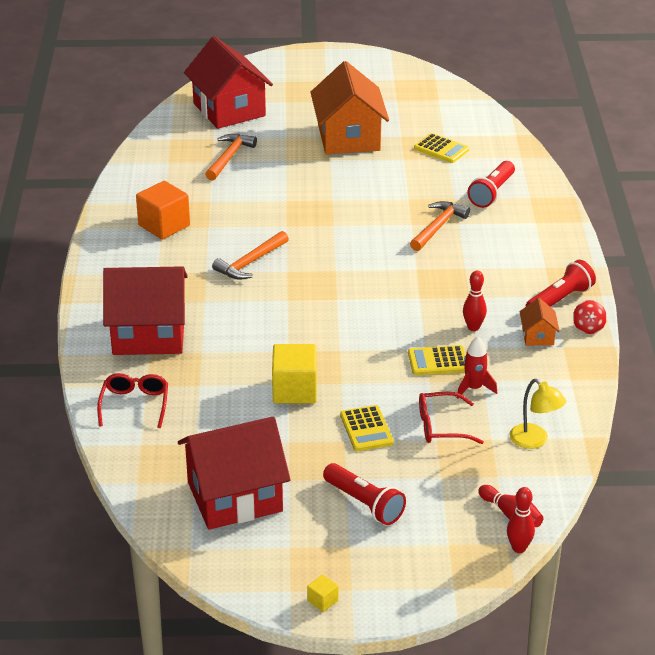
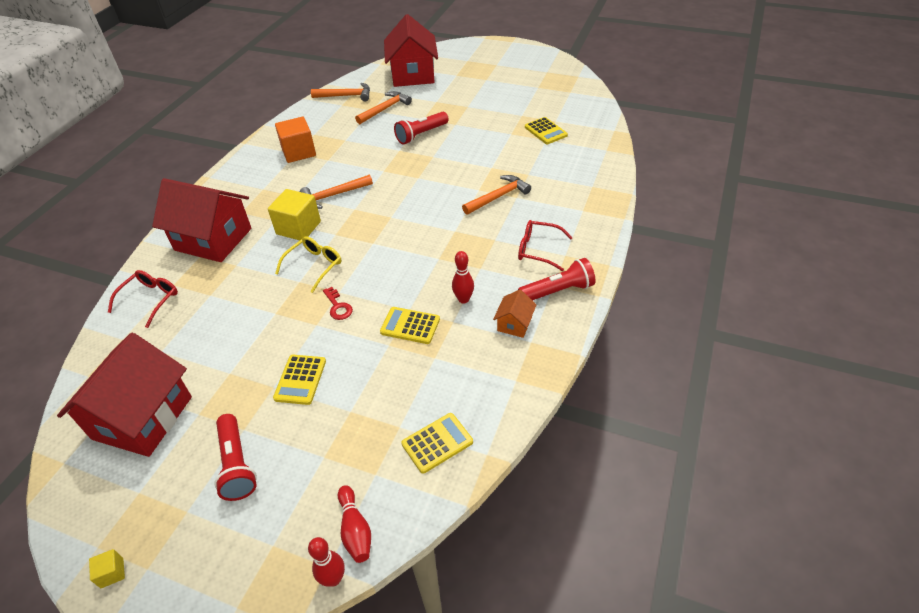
camera: 25 degrees right, 10 degrees up
red house [178,417,291,530] -> red house turned 75 degrees counterclockwise [57,333,192,457]
yellow cube [272,344,317,403] -> yellow cube moved to [268,189,321,240]
orange house [310,61,389,154] -> none
red glasses [419,392,484,444] -> red glasses moved to [518,220,573,271]
red rocket [457,336,497,399] -> none
red flashlight [468,161,515,208] -> red flashlight moved to [394,112,449,144]
yellow lamp [509,379,566,449] -> yellow calculator [401,413,473,474]
red spinning top [573,300,607,334] -> none
none -> yellow glasses [275,237,341,293]
none -> orange hammer [311,83,370,101]
none -> red key [323,287,353,320]

